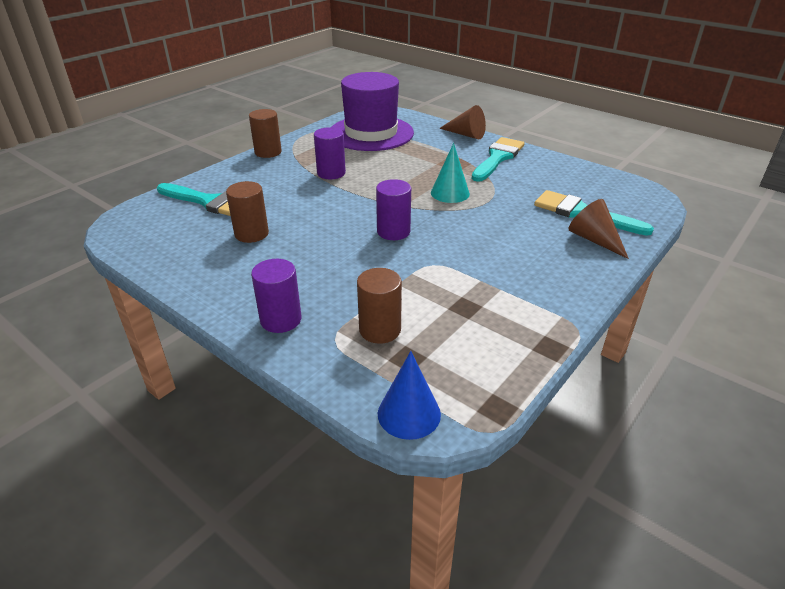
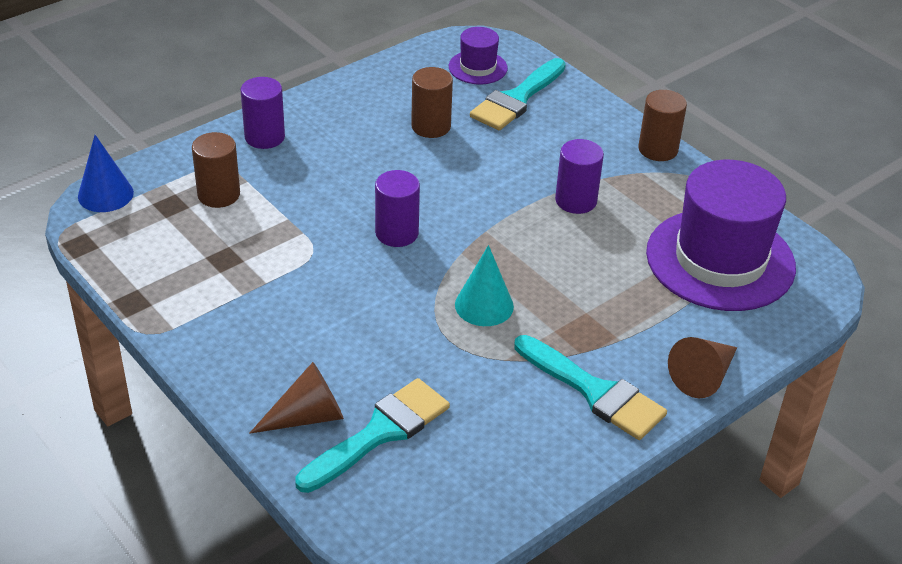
camera: 100 degrees right, 5 degrees up
none -> purple hat [449,27,508,84]

